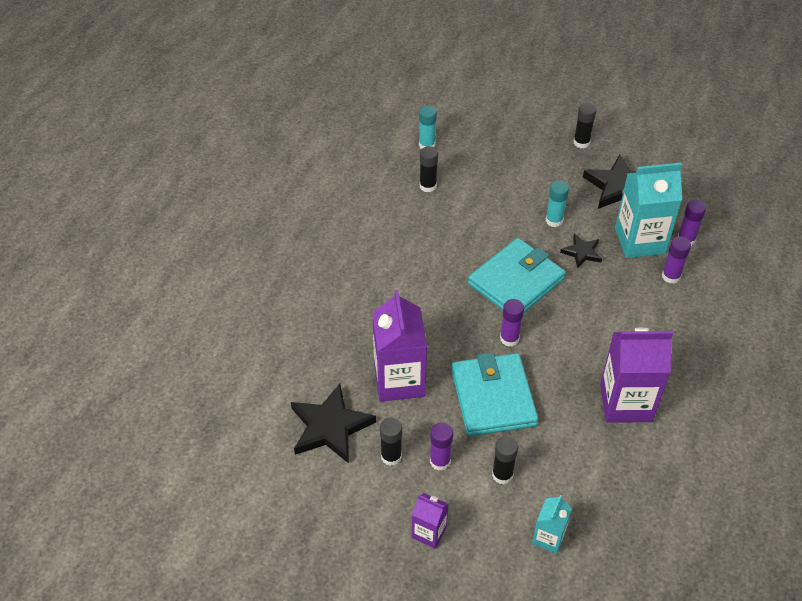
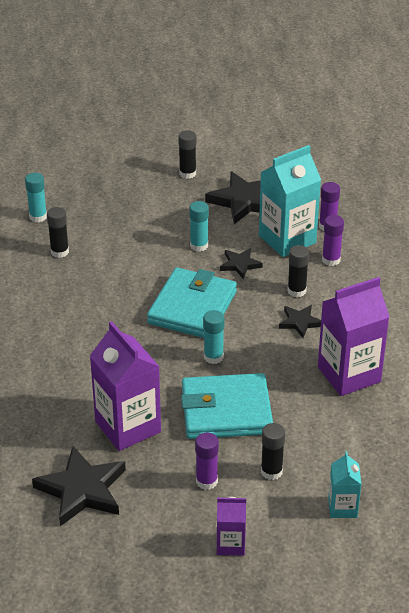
camera: 25 degrees left, 10 degrees down
black glue stick [380,417,402,466] -> black glue stick moved to [287,245,309,297]
turquoise wallet [451,352,538,436] -> turquoise wallet turned 60 degrees counterclockwise [181,373,273,439]
purple glue stick [500,299,524,347] -> turquoise glue stick [203,310,225,364]
none -> black star [279,305,321,338]

